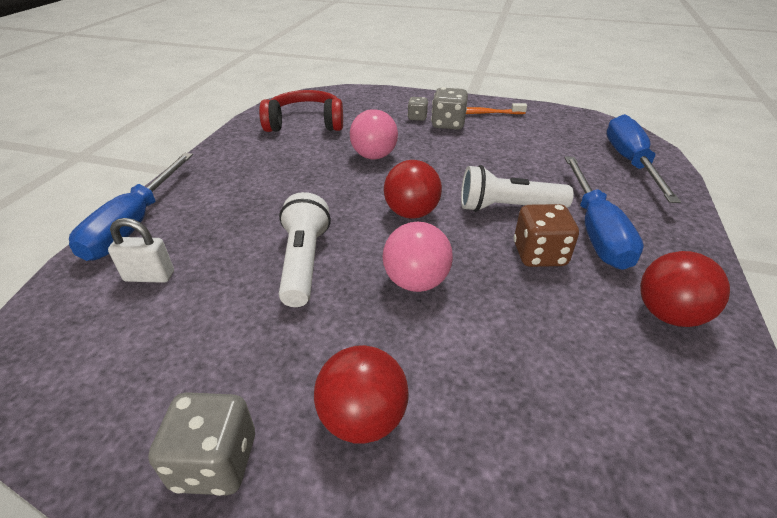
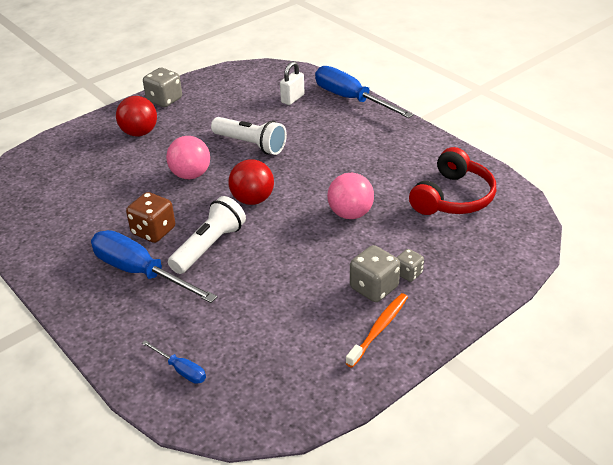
camera: 125 degrees right, 0 degrees up
blue screwdriver [606,114,681,203] -> blue screwdriver [142,340,206,384], size x0.47
red ball [640,251,730,327] -> none

